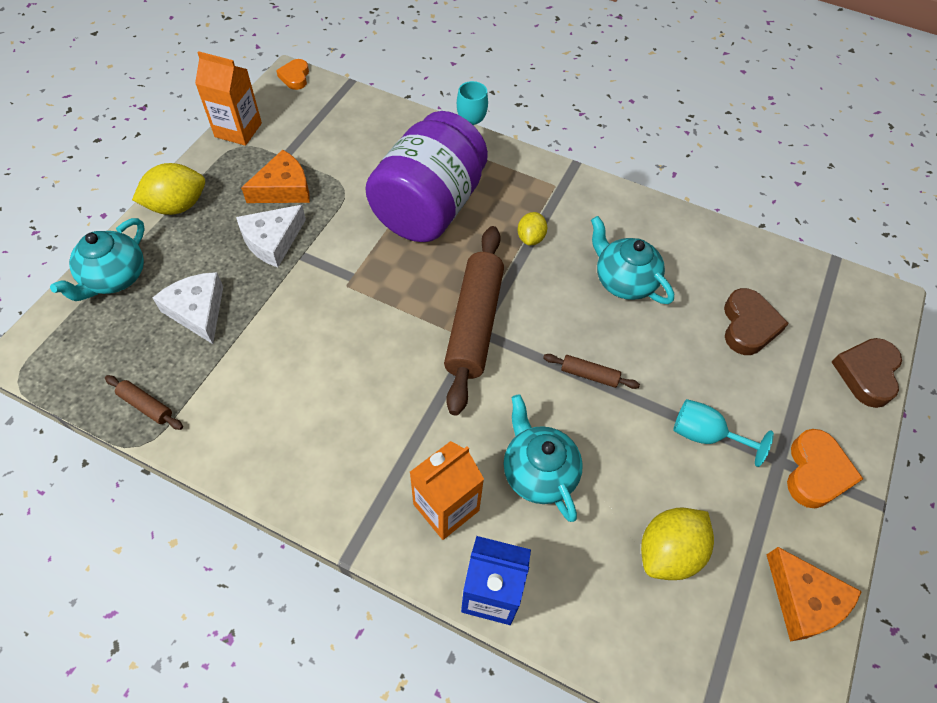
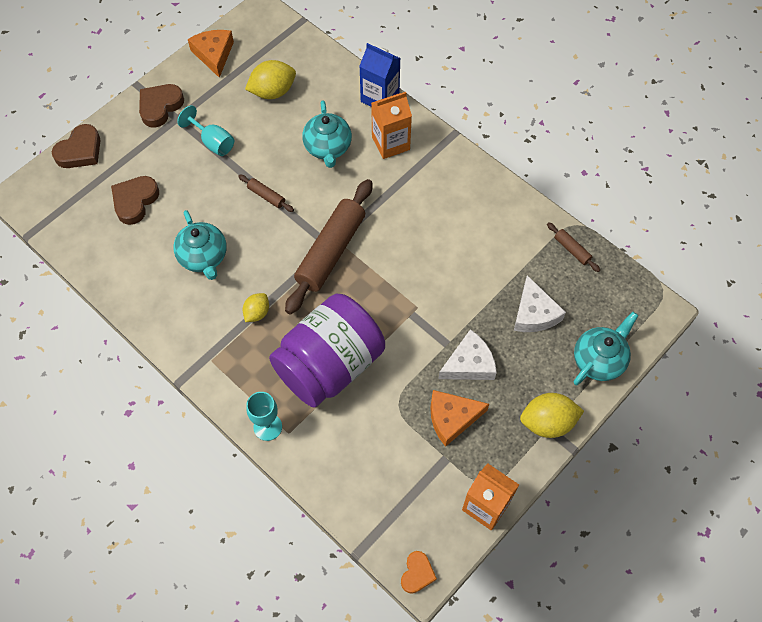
camera: 160 degrees left, 5 degrees up
orange heart [787,429,863,508] -> brown heart [139,84,184,128]

